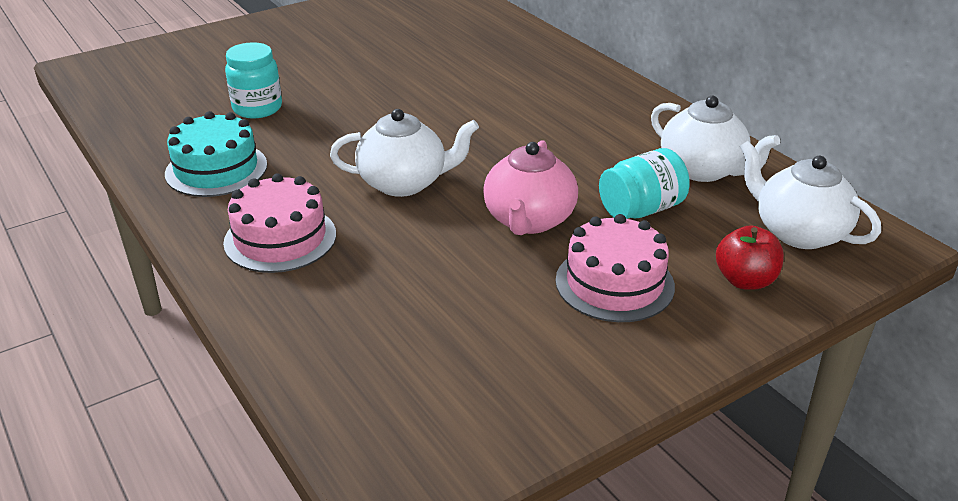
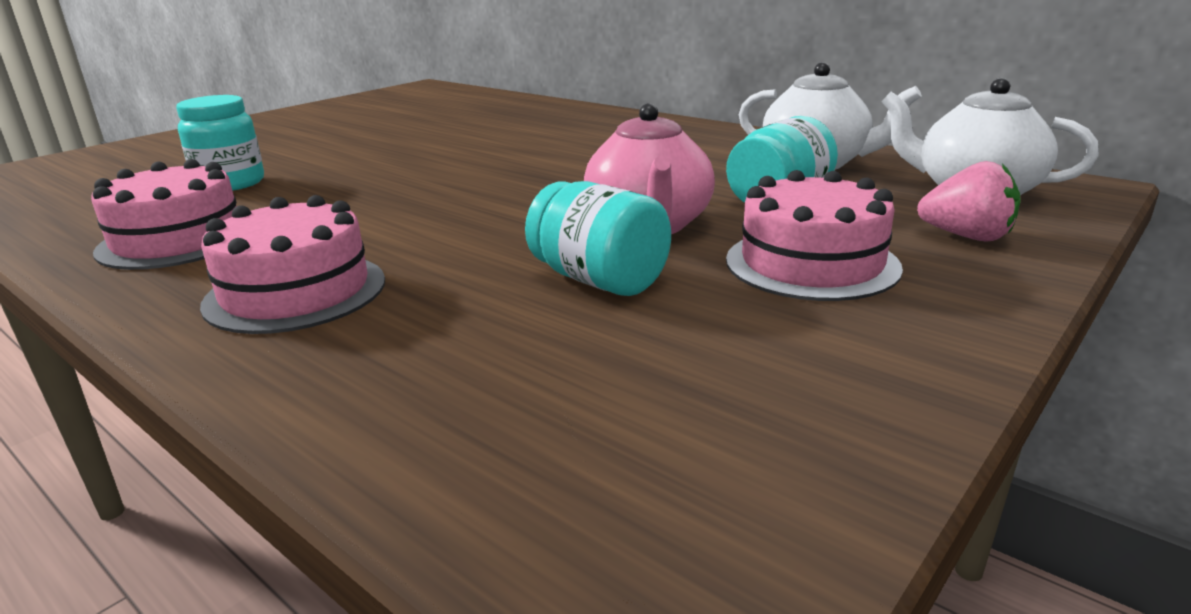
camera: 15 degrees left, 10 degrees down
turquoise cake [165,111,267,197] -> pink cake [91,159,236,270]
white teapot [330,109,479,197] -> none
red apple [716,225,784,290] -> pink strawberry [917,161,1021,242]
none -> turquoise jar [525,181,671,296]

